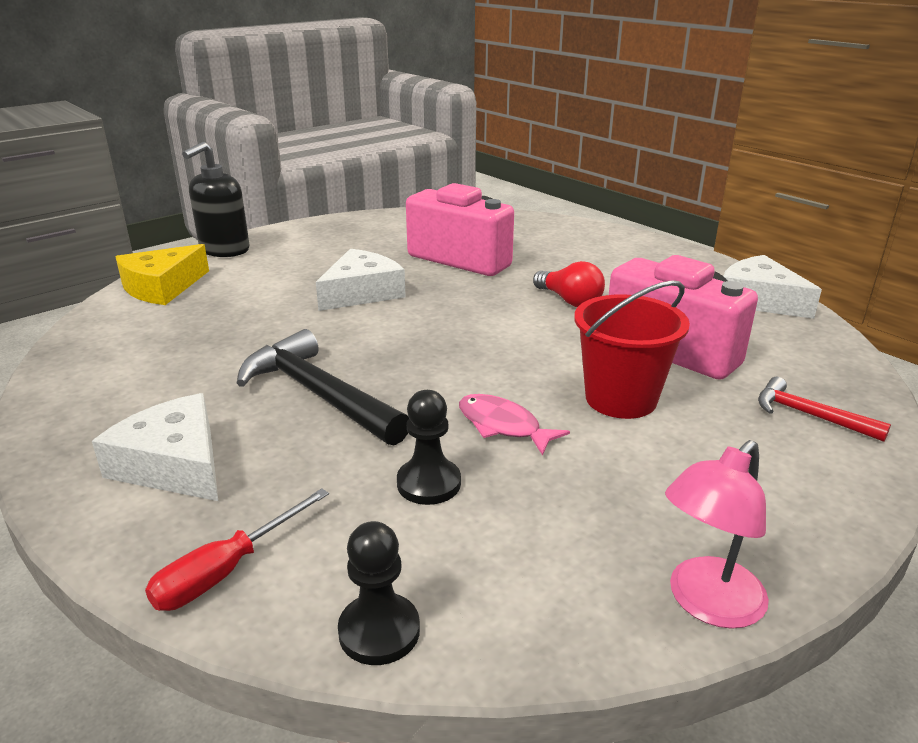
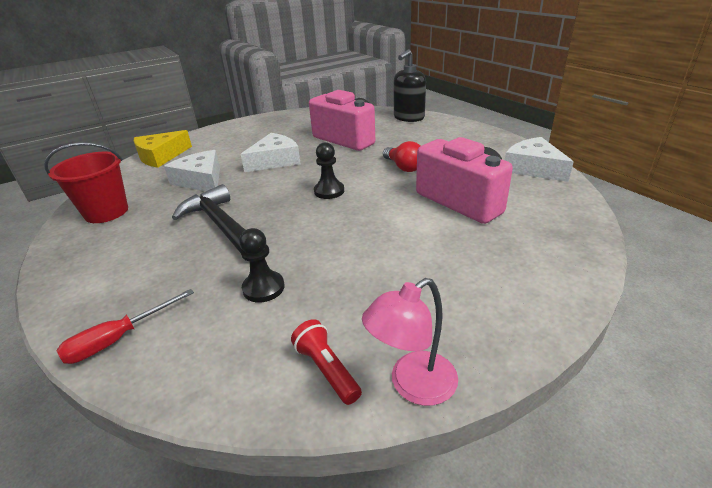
camera: 10 degrees right, 5 degrees up
white cheese [92,393,218,501] -> white cheese moved to [164,150,220,191]
black soap dispenser [182,142,250,257] -> black soap dispenser moved to [394,49,426,122]
black pawn [338,521,420,665] -> black pawn moved to [314,142,344,199]
pink fish [459,394,570,456] -> none
red bucket [574,280,690,419] -> red bucket moved to [44,142,128,223]
red hammer [758,377,891,442] -> none
none -> red flashlight [291,319,362,405]

